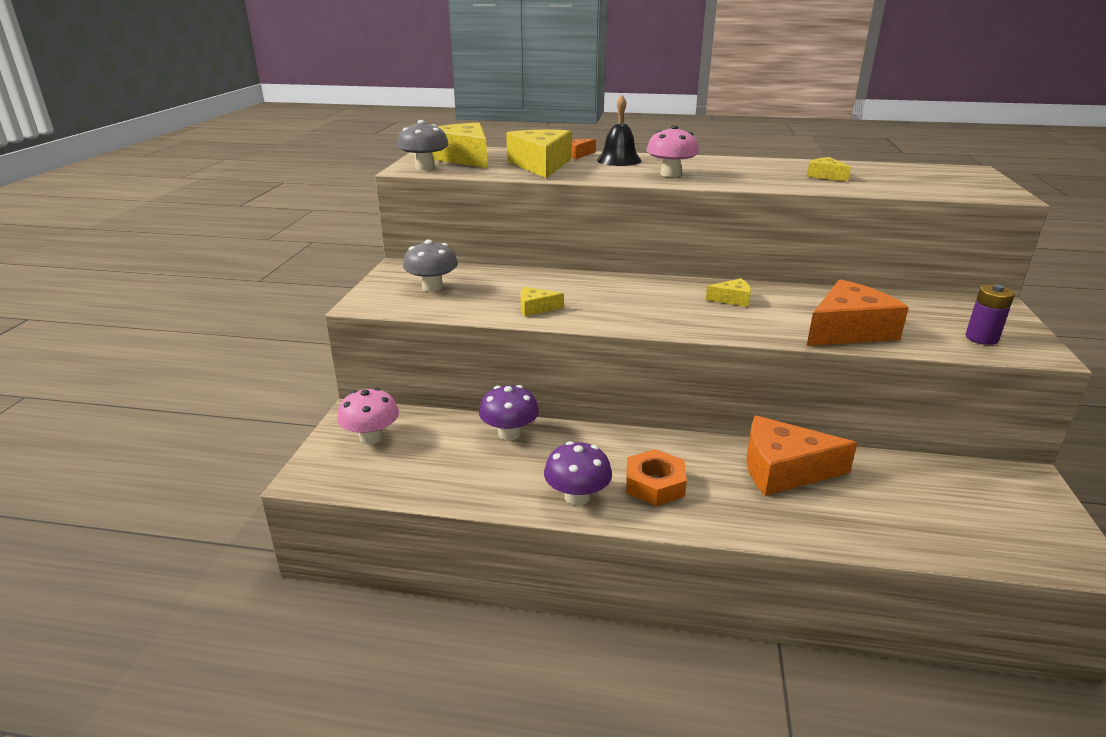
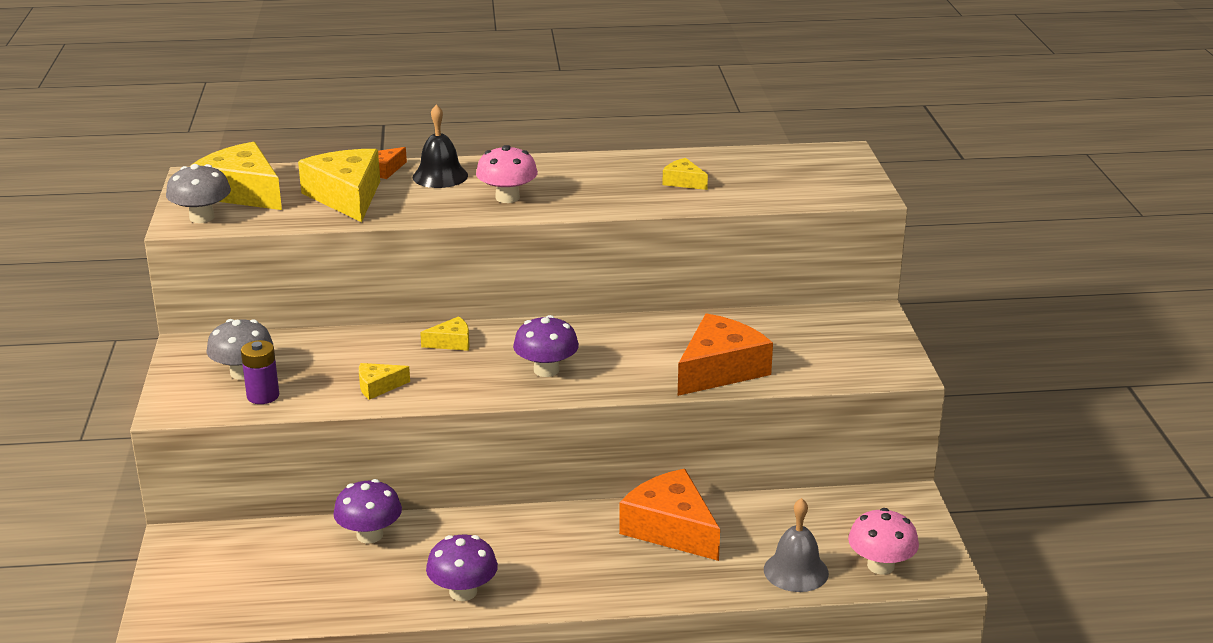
camera: 15 degrees left, 0 degrees up
pink mushroom [337,388,399,444] -> pink mushroom moved to [848,508,919,575]
orange nut [626,449,687,506] -> none
yellow cheese [706,278,751,307] -> yellow cheese moved to [420,316,470,351]
orange cheese [747,415,857,496] -> orange cheese turned 60 degrees clockwise [619,469,720,561]
purple battery [966,284,1015,345] -> purple battery moved to [241,340,279,404]
none -> purple mushroom [513,315,579,377]
none -> grey bell [764,498,829,592]

